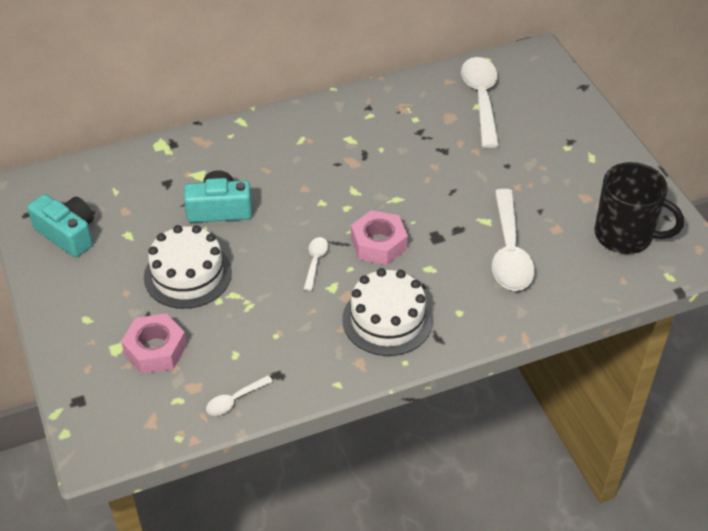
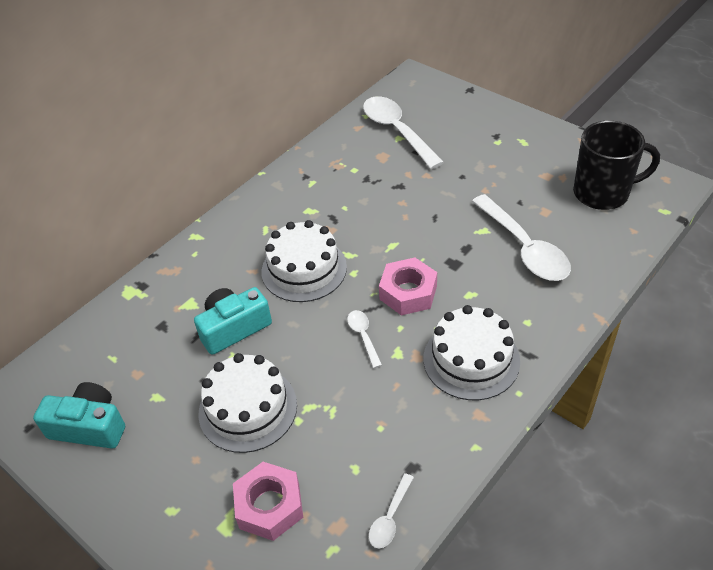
camera: 25 degrees left, 0 degrees up
none -> white cake [262,220,347,302]

